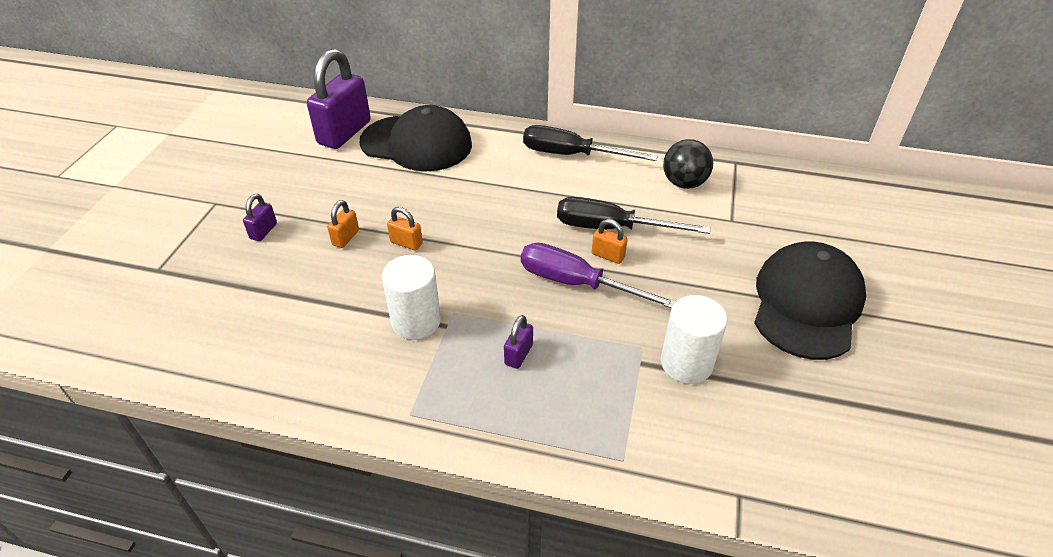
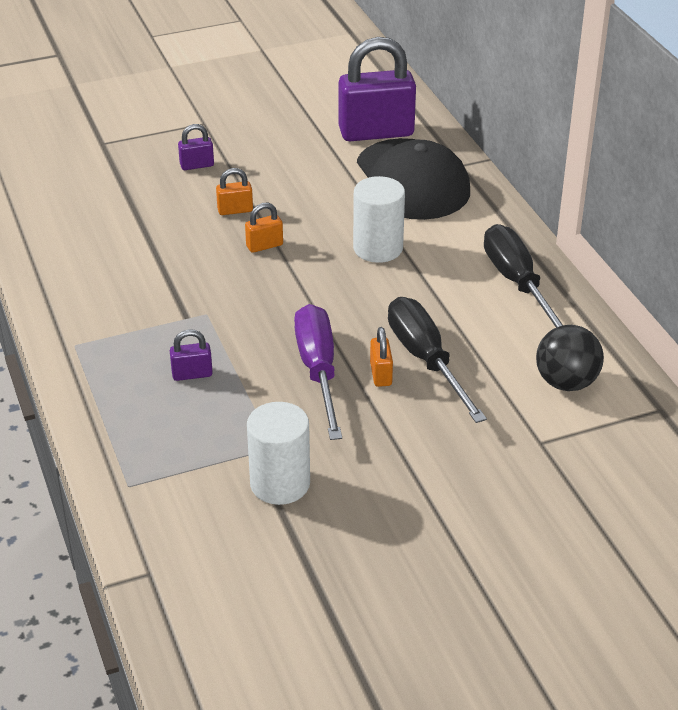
camera: 55 degrees right, 5 degrees down
white cylinder [382,255,441,340] -> white cylinder moved to [353,176,405,263]
orange padlock [387,207,423,251] -> orange padlock turned 75 degrees clockwise [245,203,283,253]
black cap [754,241,866,360] -> none

